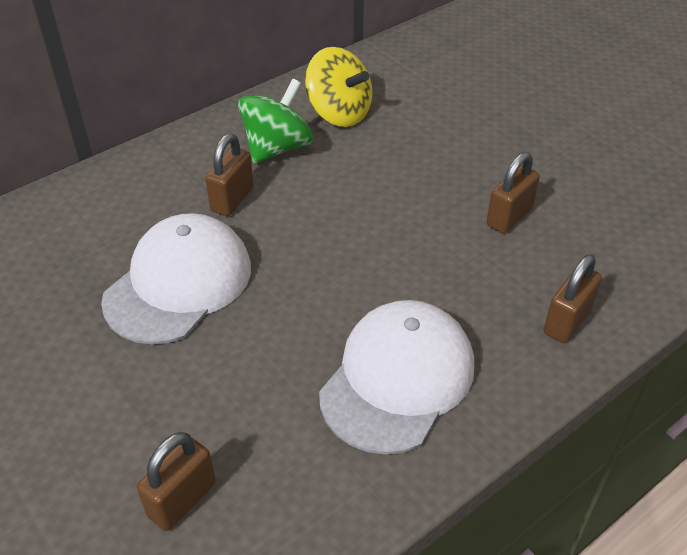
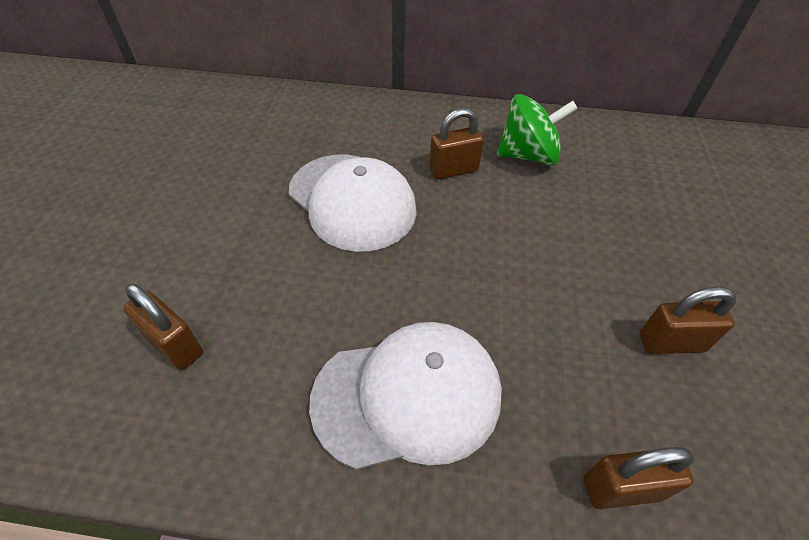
camera: 45 degrees right, 5 degrees up
white cap [101,213,251,345] -> white cap turned 60 degrees clockwise [289,155,417,252]
brown padlock [137,432,216,531] -> brown padlock turned 45 degrees clockwise [124,284,203,370]
yellow spinning top [305,47,373,127] -> none

